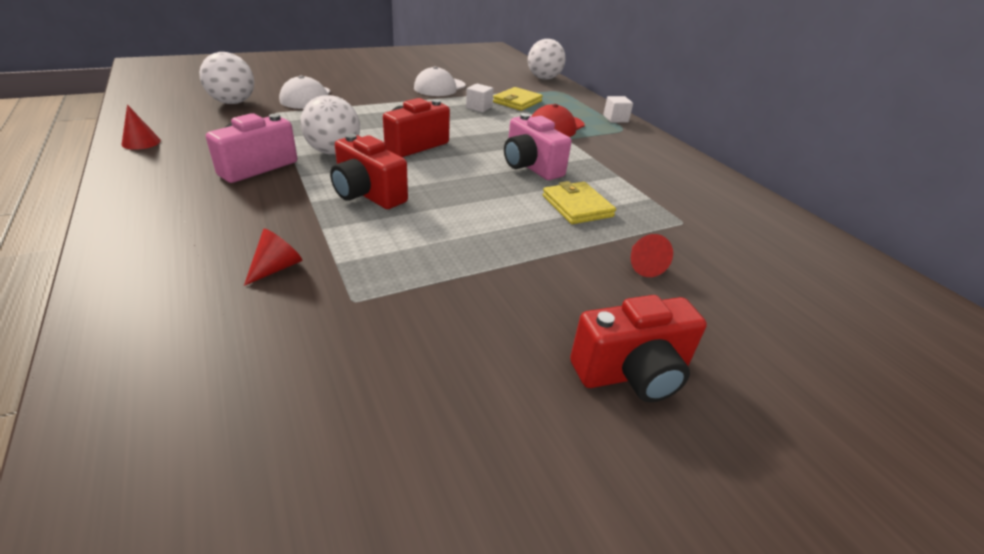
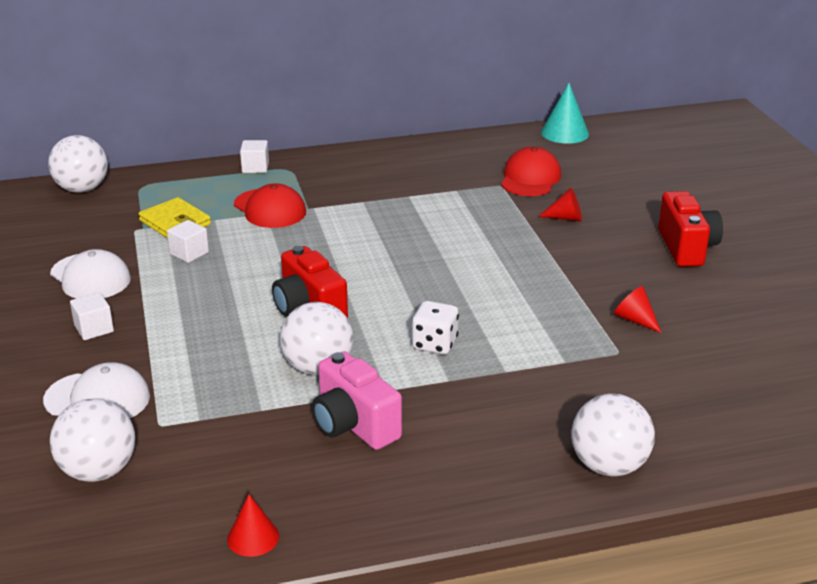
camera: 75 degrees left, 5 degrees down
red cone [244,229,302,286] -> red cone moved to [614,286,661,333]
red camera [330,134,408,209] -> white dice [412,301,459,354]
pink camera [504,113,572,180] -> none
yellow wallet [543,181,616,224] -> none
none -> white cube [70,292,114,340]
none -> red cap [501,147,561,196]
none -> turquoise cone [541,83,589,144]
none -> white ball [571,394,655,476]

